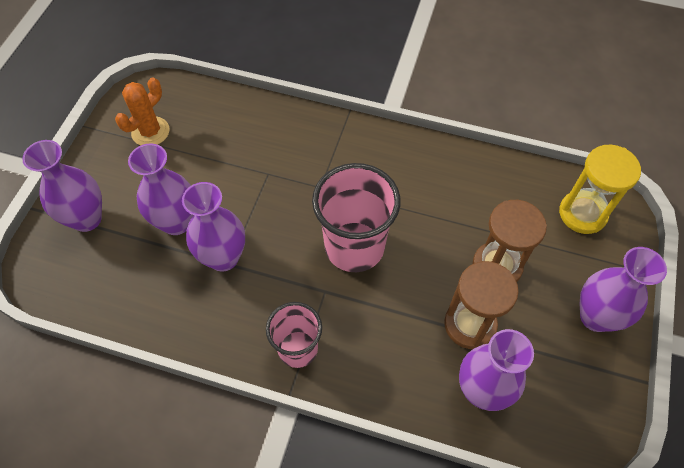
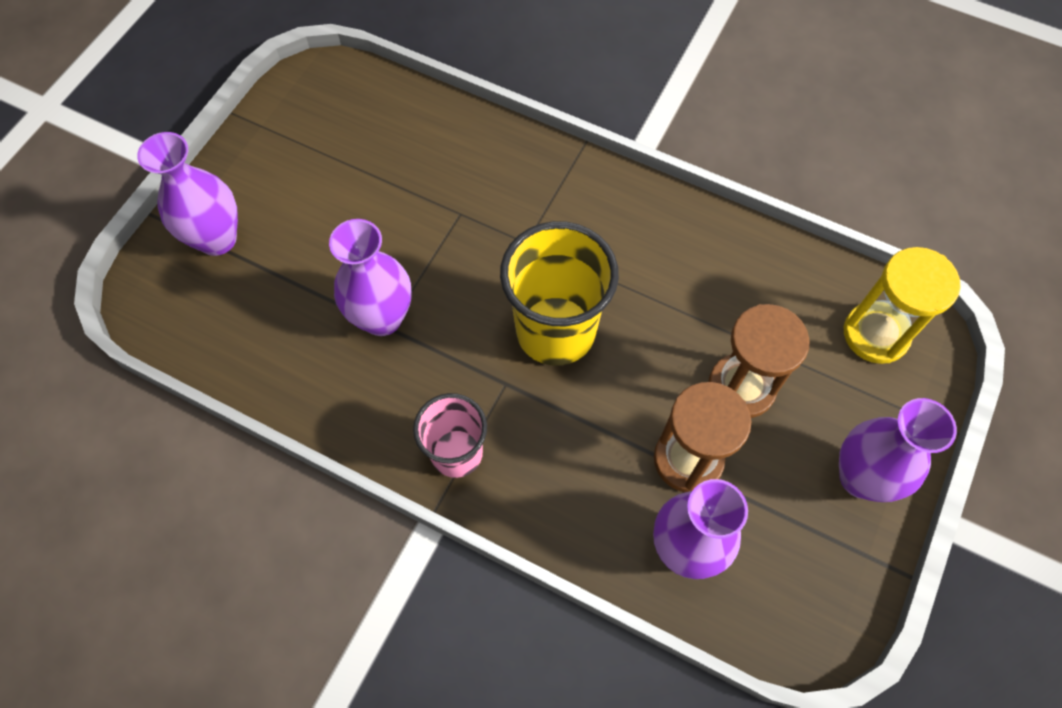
camera: 10 degrees right, 5 degrees up
orange cactus [115,77,170,145] -> none
purple vase [128,143,193,235] -> none
pink cup [312,163,401,272] -> yellow cup [500,221,619,366]

